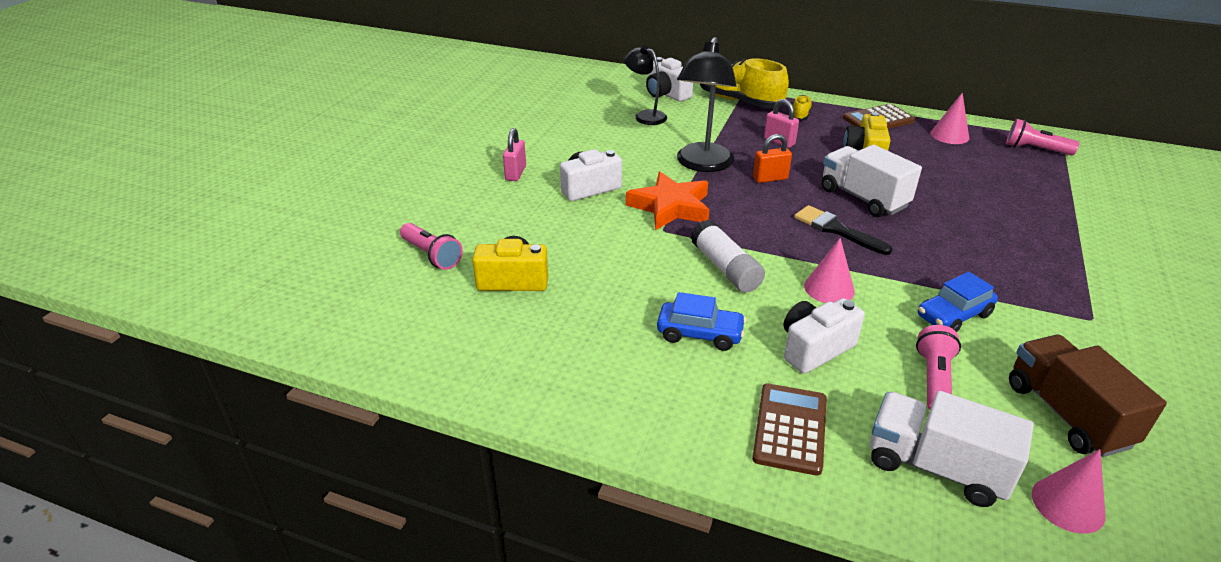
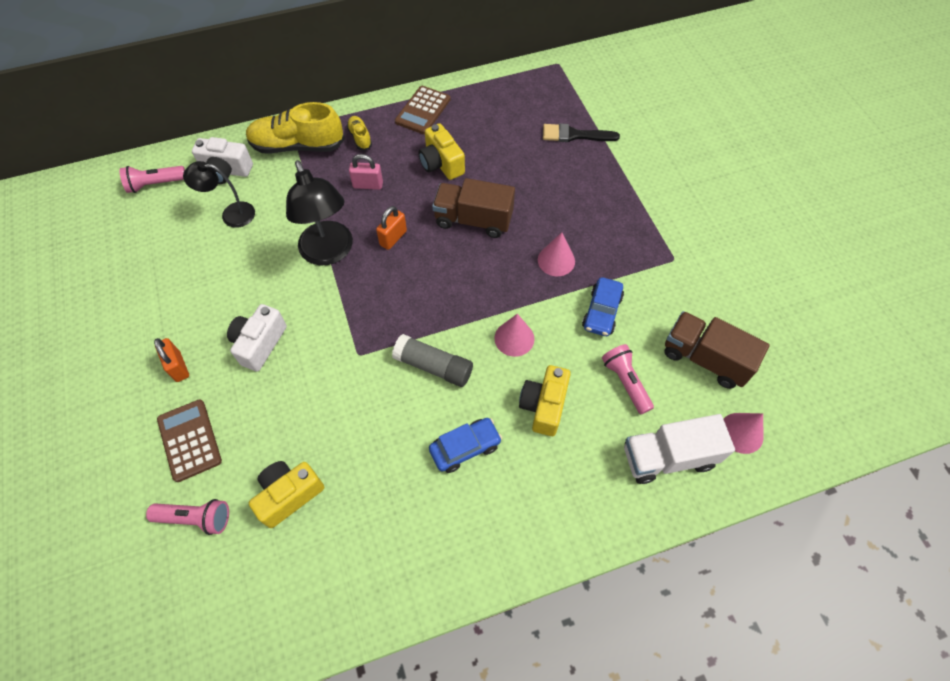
camera: 40 degrees left, 25 degrees up
pink padlock [503,128,526,181] -> orange padlock [154,338,189,382]
orange star [626,172,709,231] -> none
white glue stick [691,220,765,293] -> grey glue stick [392,334,473,387]
brown calculator [752,384,827,476] -> brown calculator moved to [157,399,222,482]
white camera [784,298,865,374] -> yellow camera [519,365,571,436]
black brush [794,205,892,255] -> black brush moved to [543,123,620,142]
white truck [821,145,922,217] -> brown truck [432,178,515,238]
pink cone [930,93,969,144] -> pink cone moved to [538,232,575,276]
pink flashlight [1006,119,1079,155] -> pink flashlight moved to [120,166,185,193]

